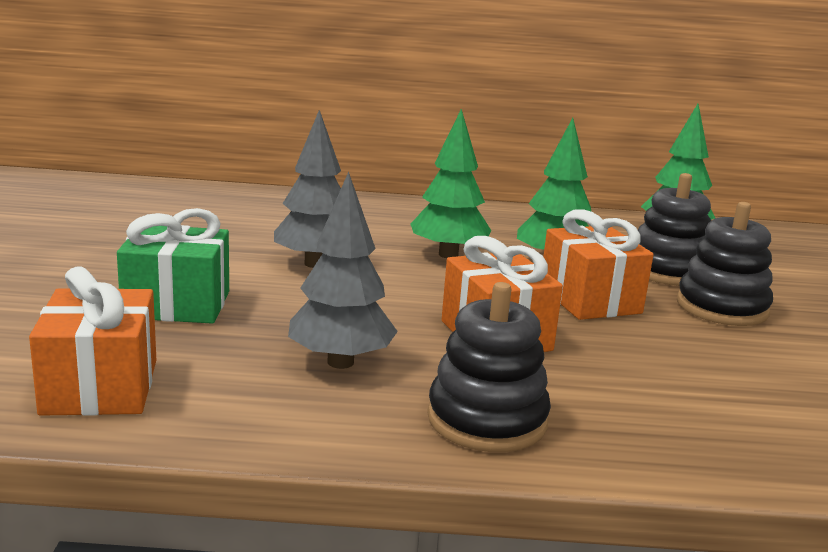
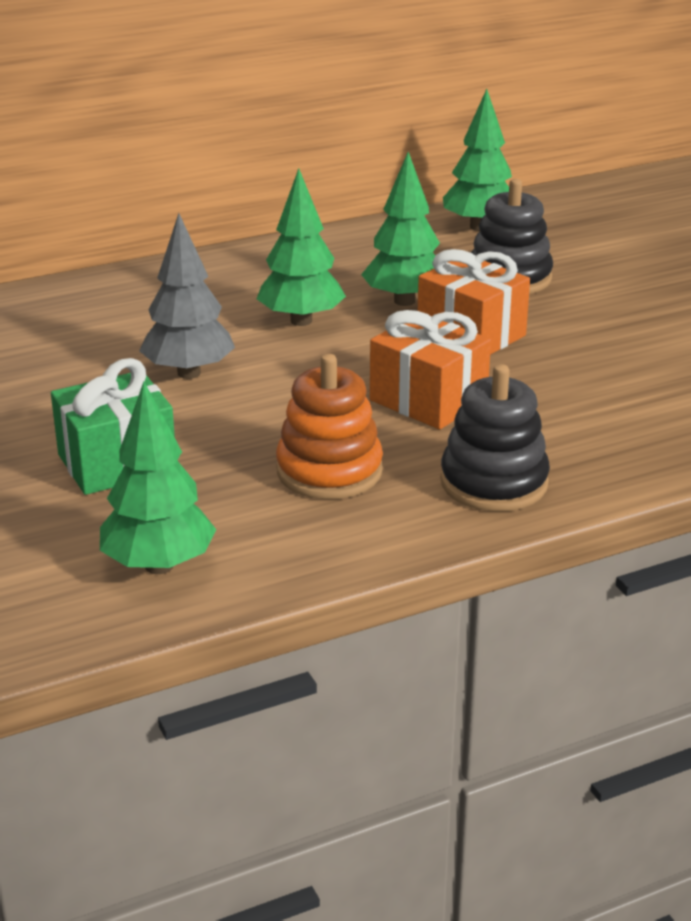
camera: 25 degrees left, 10 degrees up
orange gift [29,266,156,416] -> green tree [100,382,216,574]
grey tree [288,172,398,369] -> orange stacking toy [276,354,383,499]
black stacking toy [677,202,773,326] -> none

